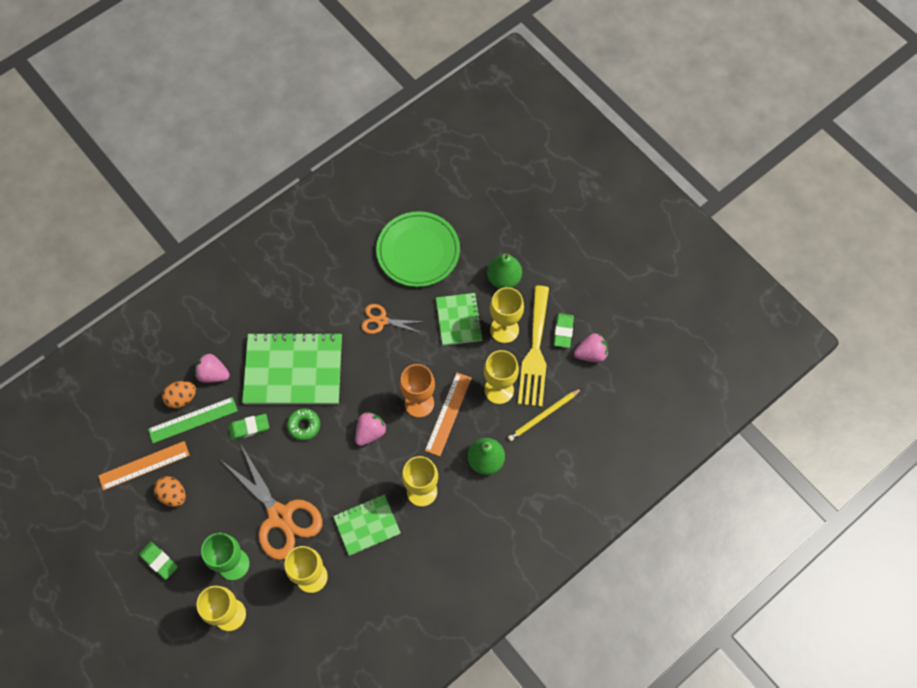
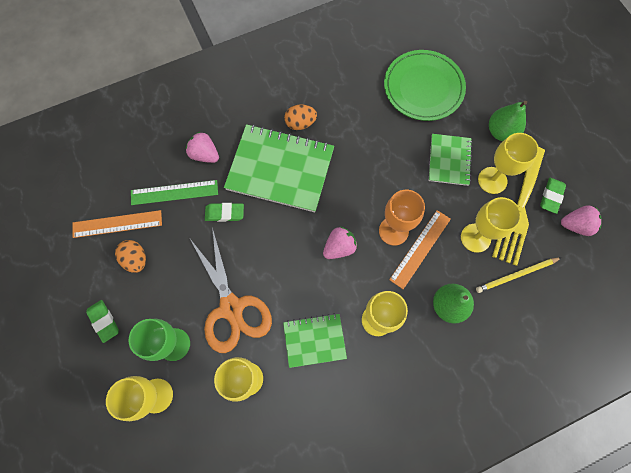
camera: 15 degrees right, 5 degrees up
orange egg [162,381,196,409] -> orange egg moved to [284,105,317,130]
green donut [287,408,320,441] -> none
orange scissors [361,304,424,334] -> none

